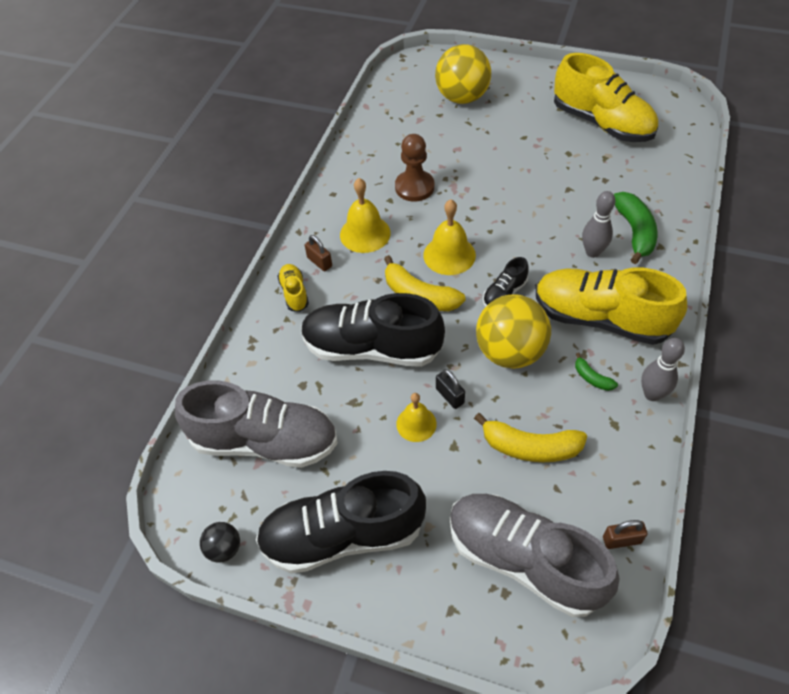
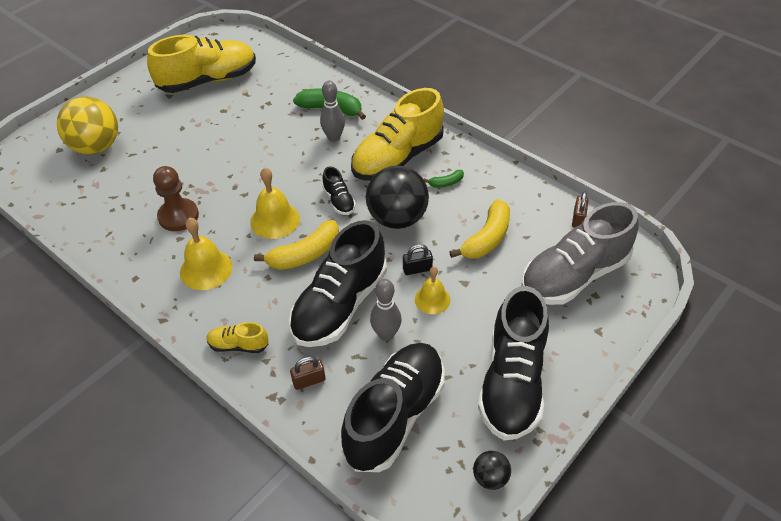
camera: 70 degrees left, 5 degrees down
grey shoe [175,380,338,468] -> black shoe [341,343,445,472]
brown padlock [305,235,332,271] -> brown padlock moved to [290,357,325,390]
yellow ball [476,294,551,369] -> black ball [366,165,429,229]
grey bowling pin [641,338,685,401] -> grey bowling pin moved to [370,279,401,341]

